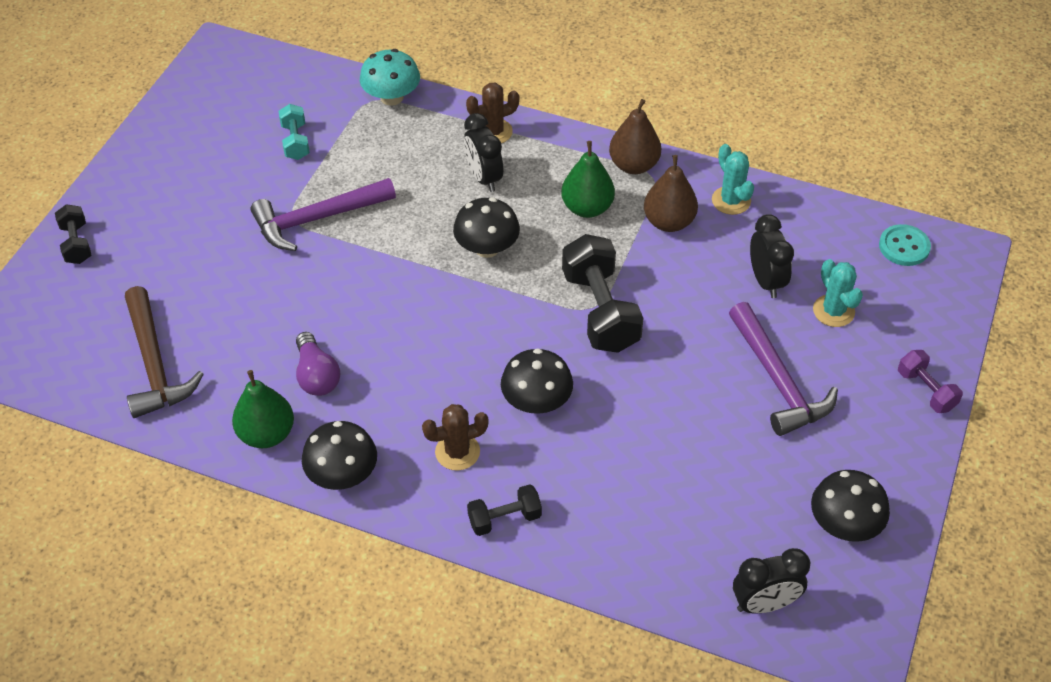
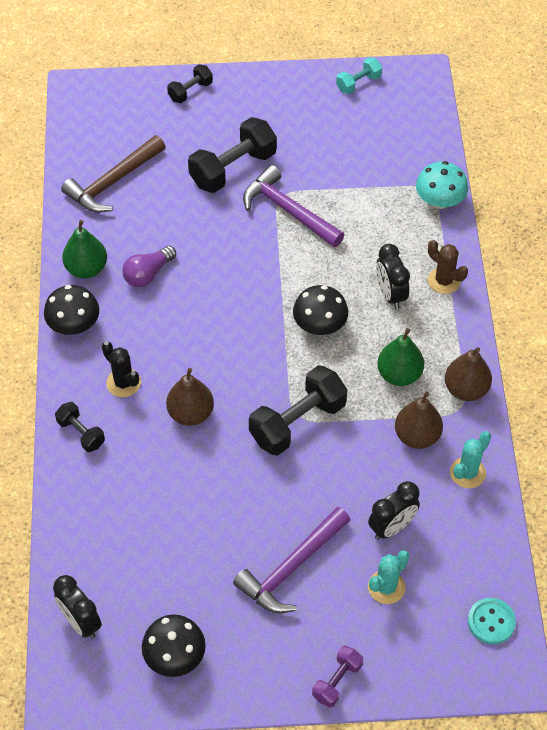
camera: 65 degrees right, 5 degrees up
turquoise dumbbell [279,104,310,160] -> turquoise dumbbell moved to [336,57,382,94]
brown cactus [422,404,489,471] -> black cactus [102,341,141,397]
black clock [464,113,503,192] -> black clock turned 60 degrees counterclockwise [376,244,410,309]
black mushroom [501,348,573,414] -> brown pear [166,368,214,426]
none -> black dumbbell [188,117,277,193]

